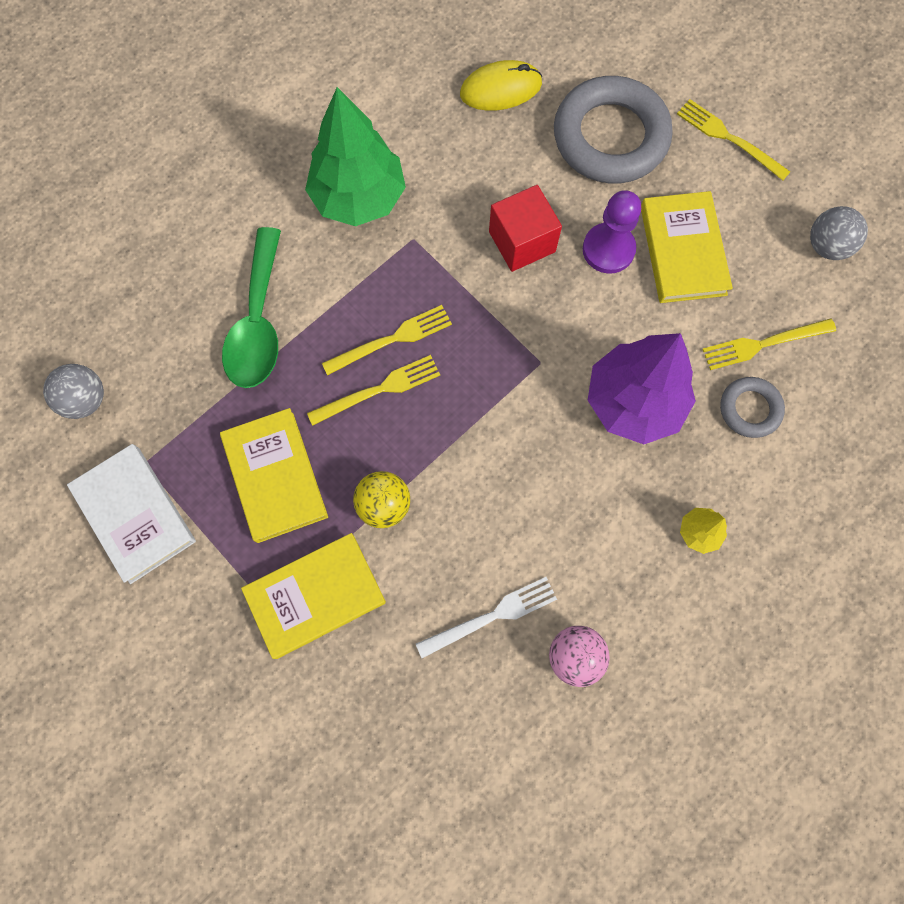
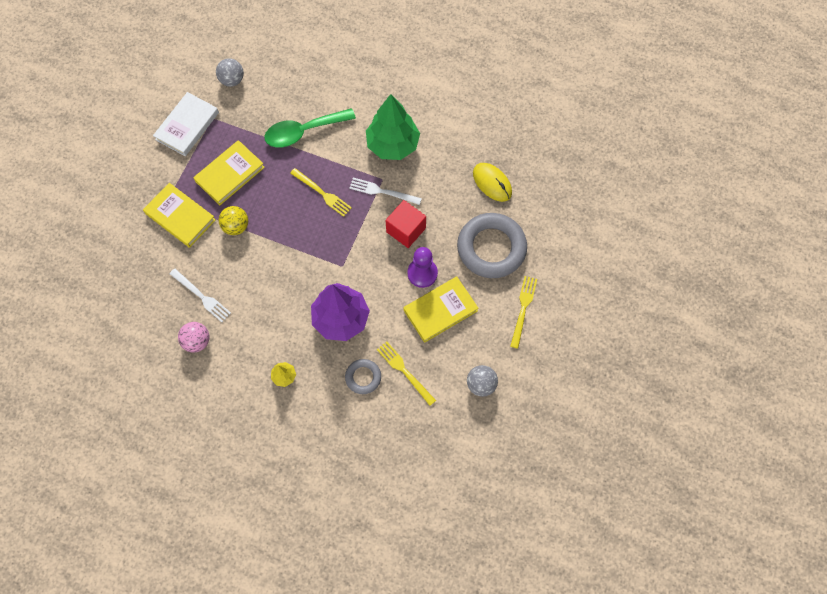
camera: 65 degrees right, 5 degrees down
yellow fork [307,355,440,426] -> none
none -> white fork [349,177,422,205]

